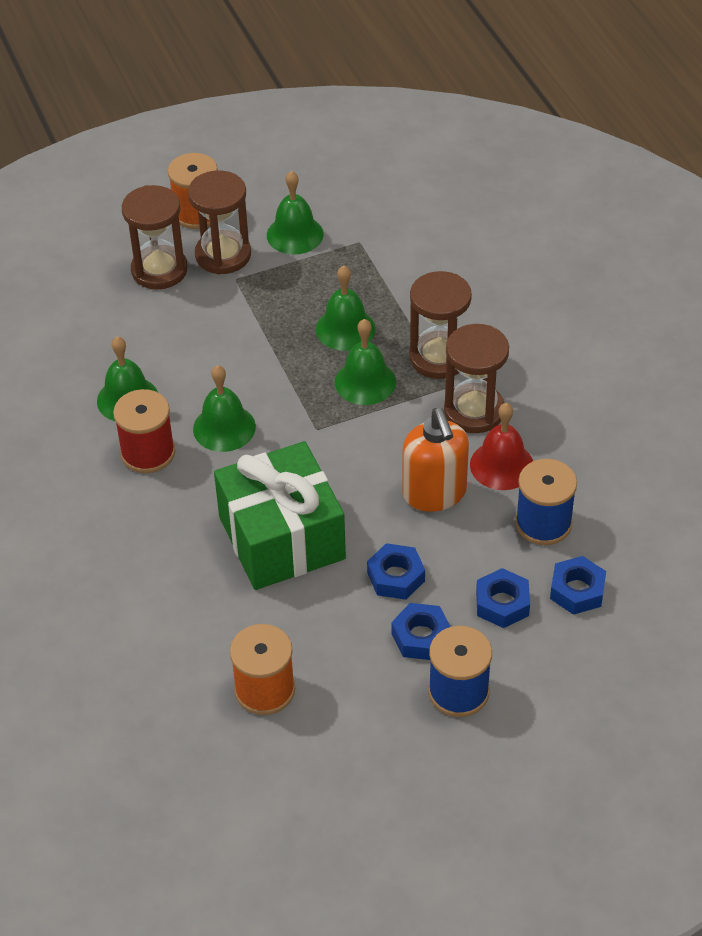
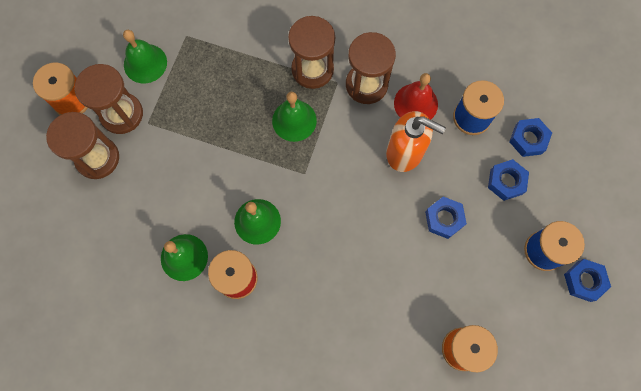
camera: 50 degrees left, 25 degrees up
green gift [214,441,346,590] -> none
green bell [316,265,376,351] -> none
blue nut [392,603,451,660] -> blue nut moved to [564,259,611,302]

